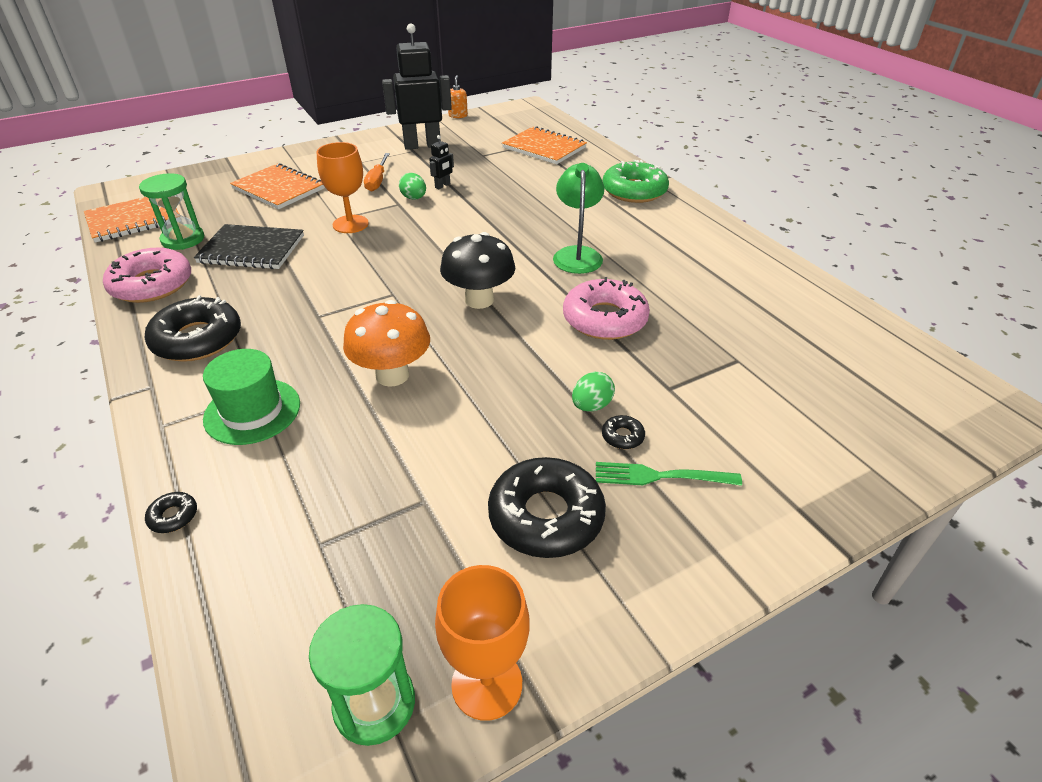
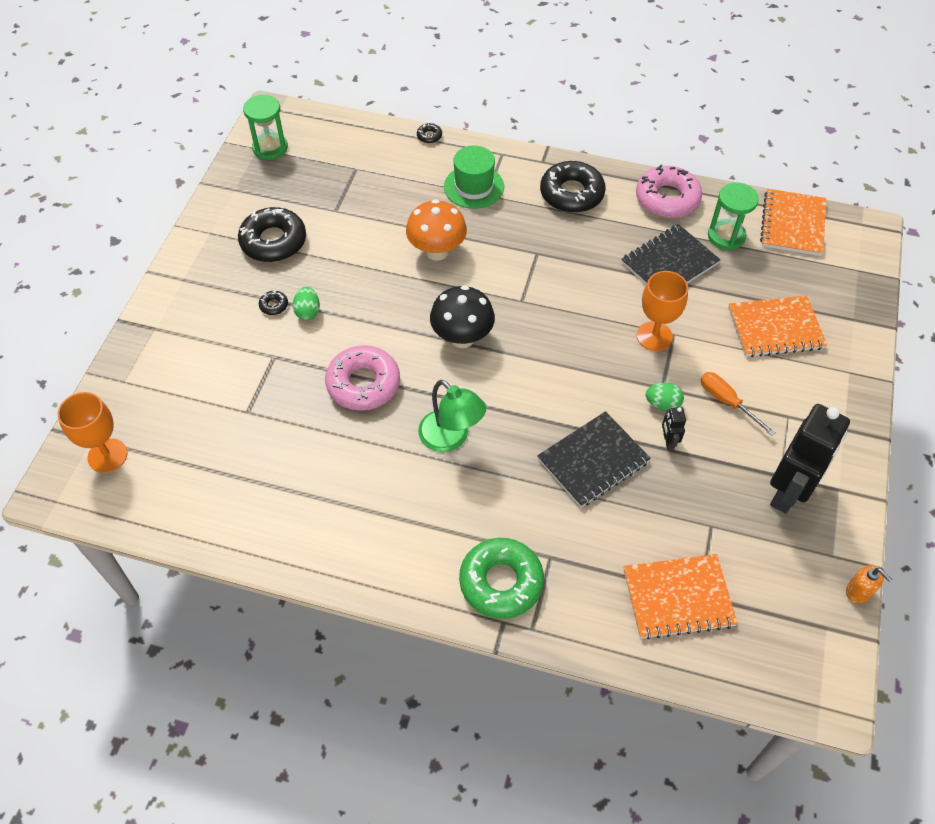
camera: 135 degrees right, 15 degrees up
orange goblet [435,565,529,721] -> orange goblet moved to [57,392,128,473]
green fork [596,462,742,486] -> none
none -> black notebook [537,411,651,507]

